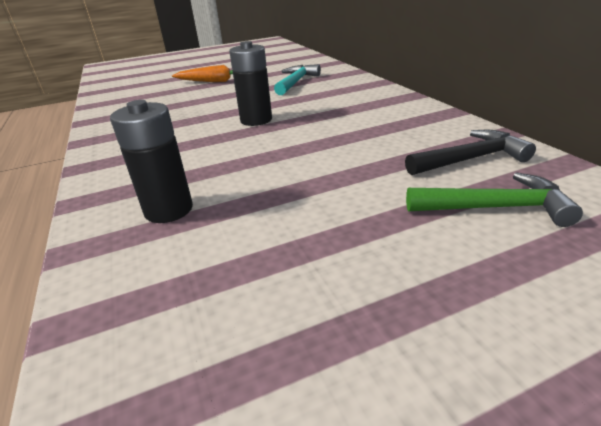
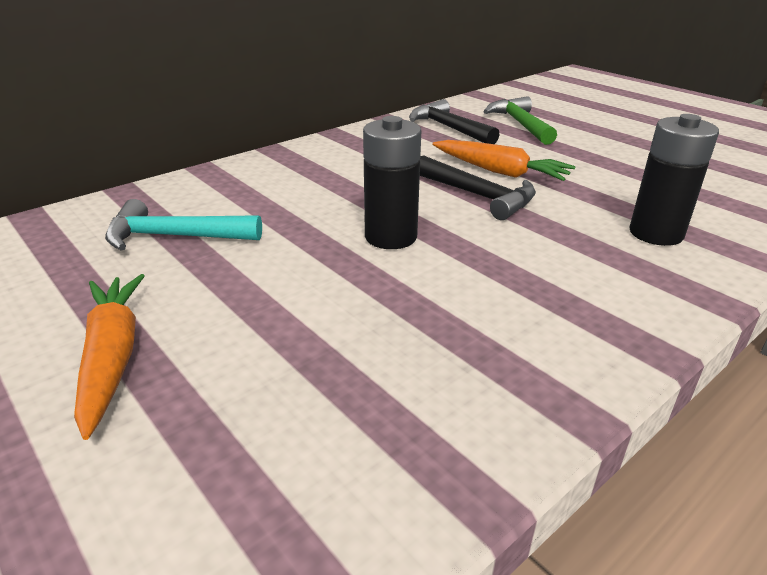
camera: 110 degrees left, 0 degrees up
none -> black hammer [420,155,536,220]
none -> orange carrot [432,140,576,181]

